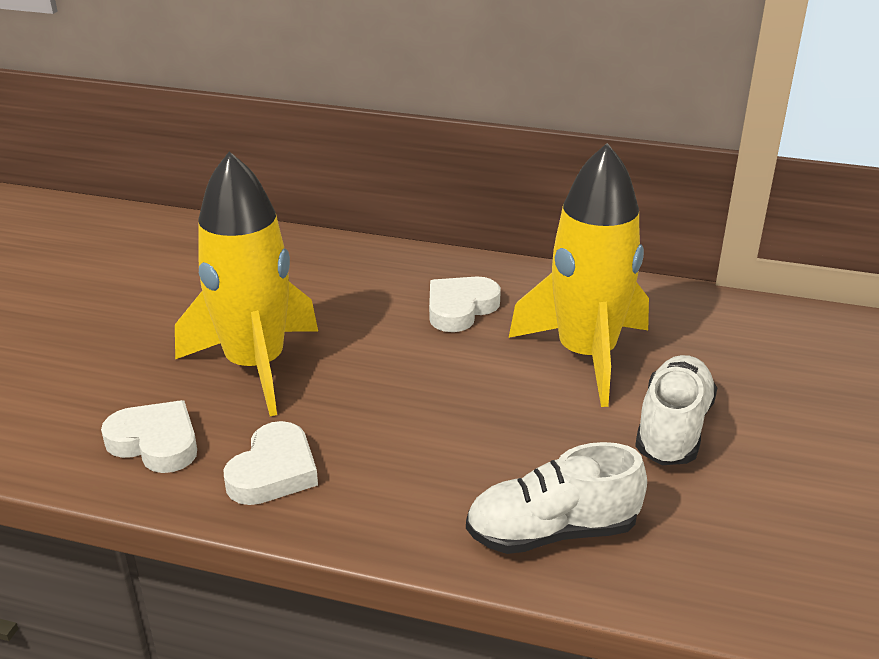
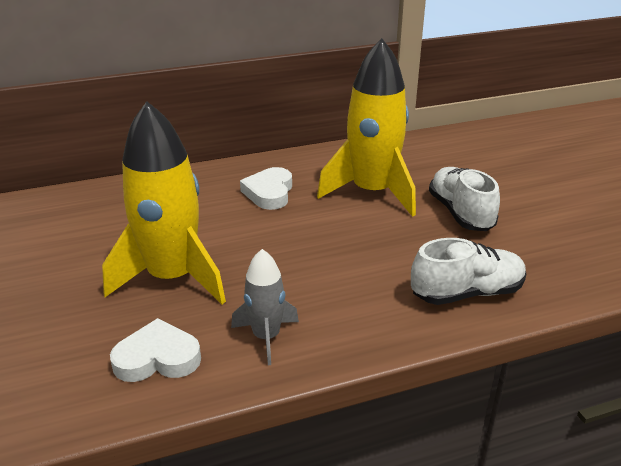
camera: 35 degrees left, 0 degrees up
white heart [224,421,318,505] -> grey rocket [231,249,299,365]
white shoe [466,442,647,554] -> white shoe turned 150 degrees counterclockwise [411,238,527,305]

